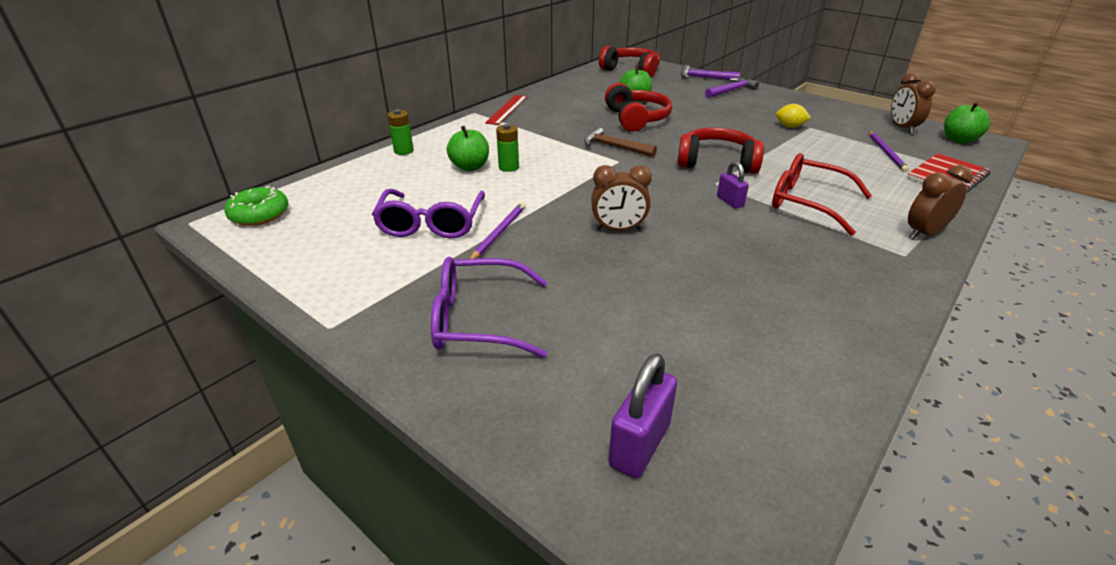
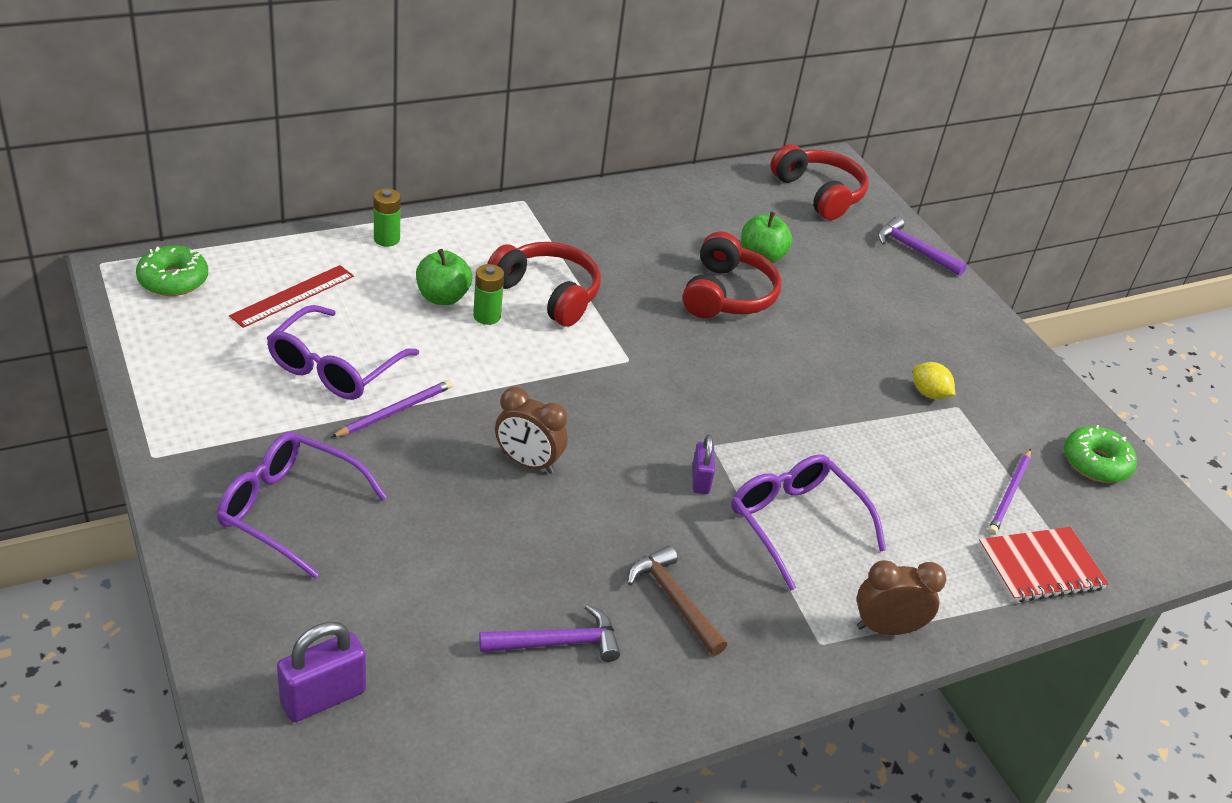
camera: 20 degrees right, 5 degrees up
red ruler [485,95,528,125] -> red ruler moved to [229,265,354,328]
brown hammer [584,127,657,157] -> brown hammer moved to [627,546,727,656]
red headphones [677,127,764,174] -> red headphones moved to [487,242,601,327]
purple hammer [705,78,759,98] -> purple hammer moved to [479,604,620,662]
red glasses [772,153,872,235] -> purple glasses [731,455,886,591]
brown clock [891,73,936,134] -> green donut [1064,425,1137,483]
green apple [944,102,990,143] -> none

